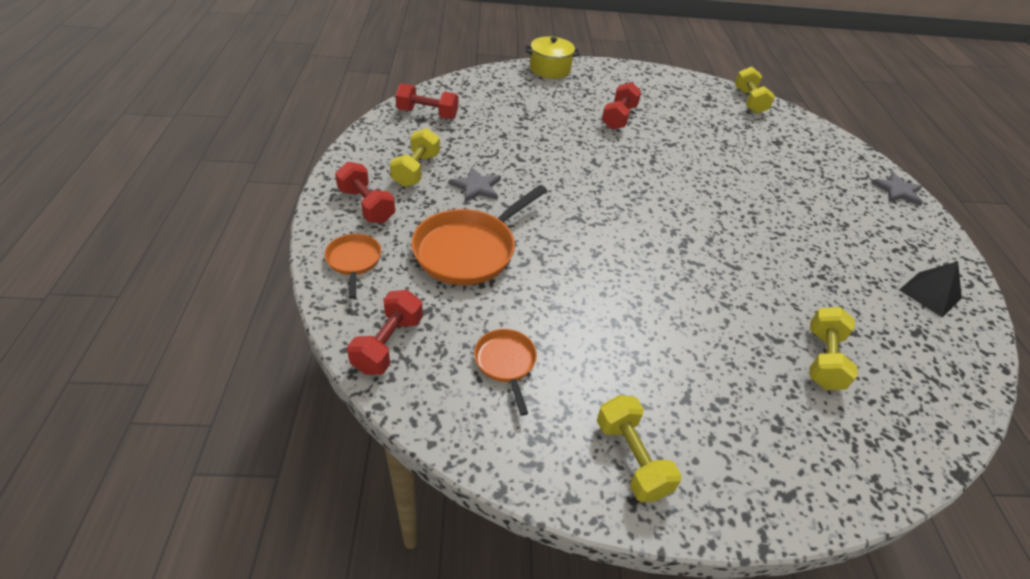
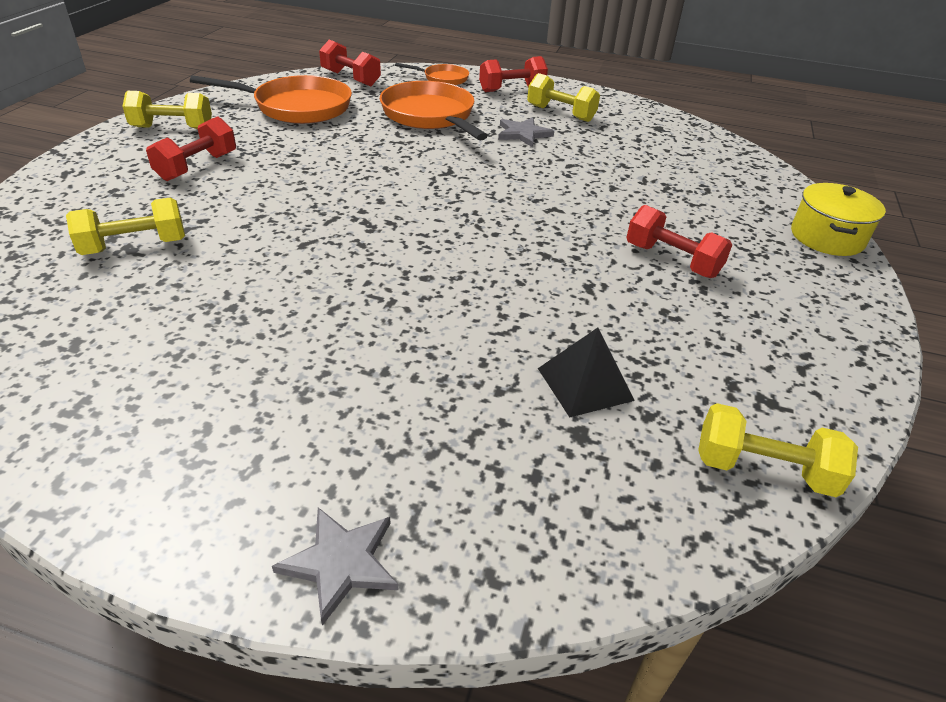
camera: 110 degrees right, 5 degrees down
red dumbbell [395,83,458,119] -> red dumbbell moved to [146,116,236,181]
orange pan [474,329,537,416] -> orange pan [190,75,352,124], size x1.90
yellow dumbbell [809,307,858,390] -> yellow dumbbell turned 60 degrees counterclockwise [66,198,185,255]
black pyramid [899,261,962,317] -> black pyramid moved to [538,328,635,418]

